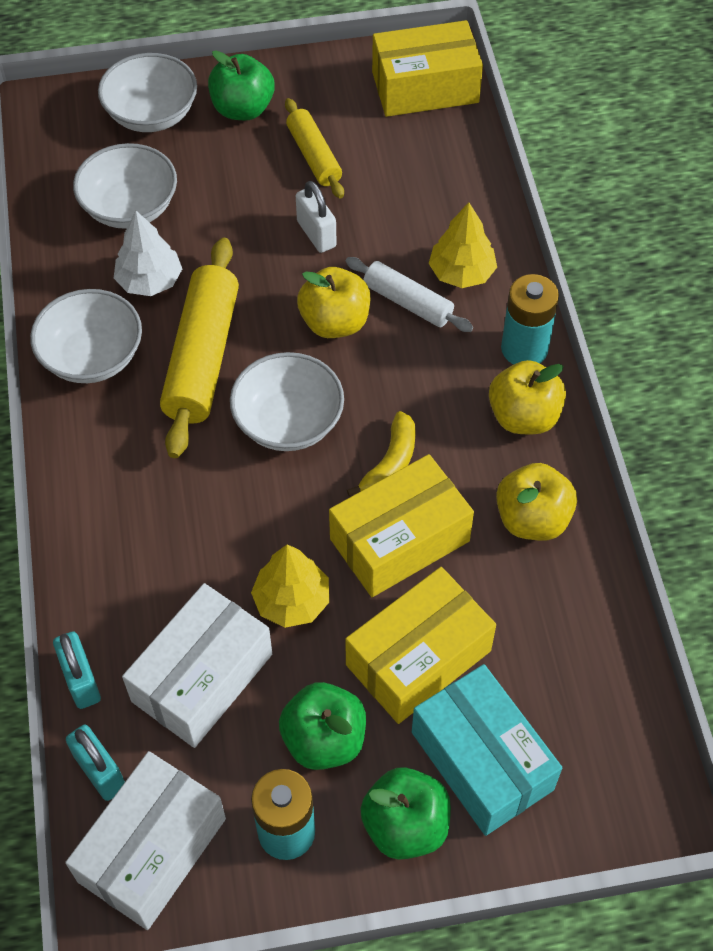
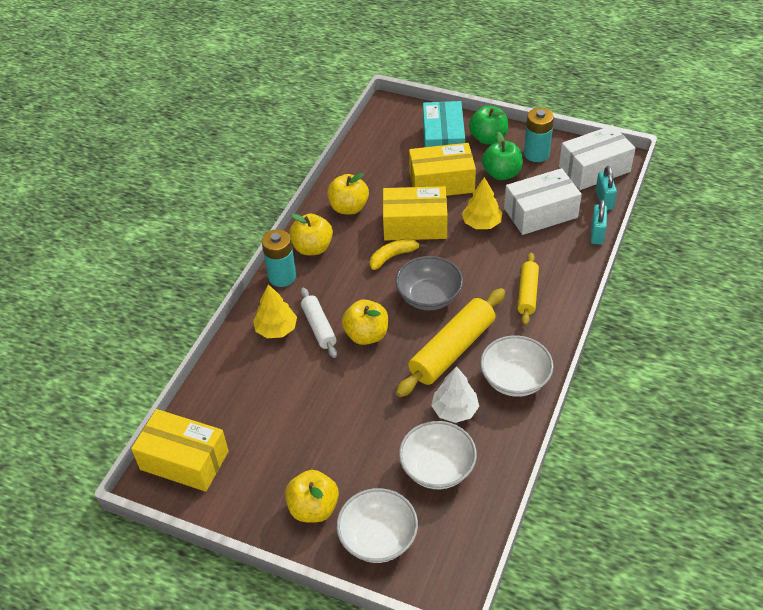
camera: 145 degrees left, 10 degrees down
green apple [208,51,274,120] -> yellow apple [285,470,339,522]
white bowl [230,352,344,451] -> grey bowl [395,256,463,310]
yellow rolling pin [285,98,344,199] -> yellow rolling pin moved to [518,253,539,325]
white padlock [296,181,337,253] -> none

